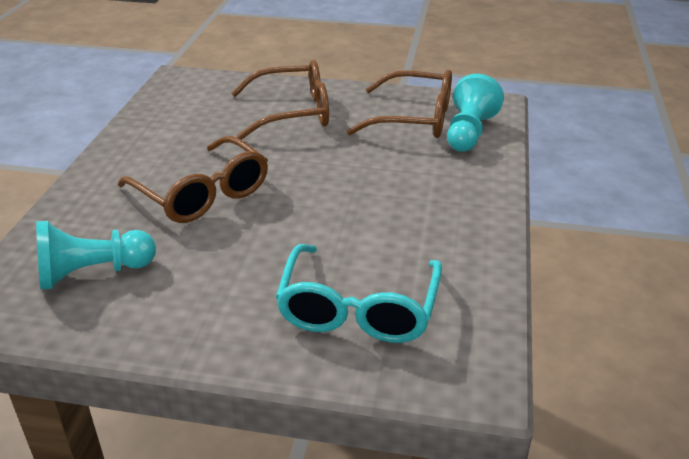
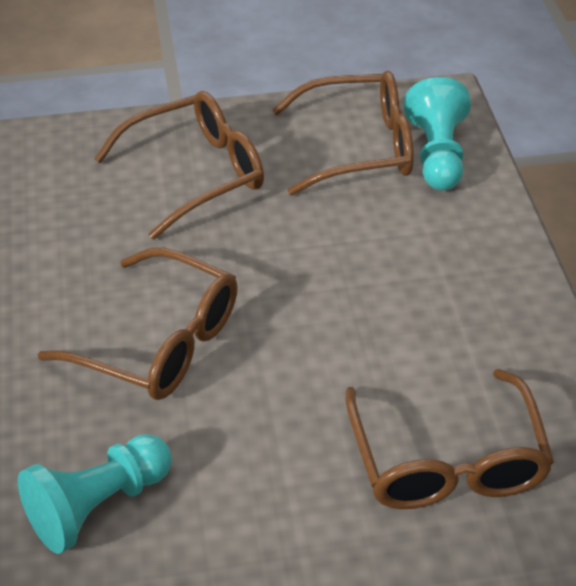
camera: 20 degrees left, 10 degrees up
turquoise glasses [275,244,442,343] -> brown glasses [345,369,554,509]

